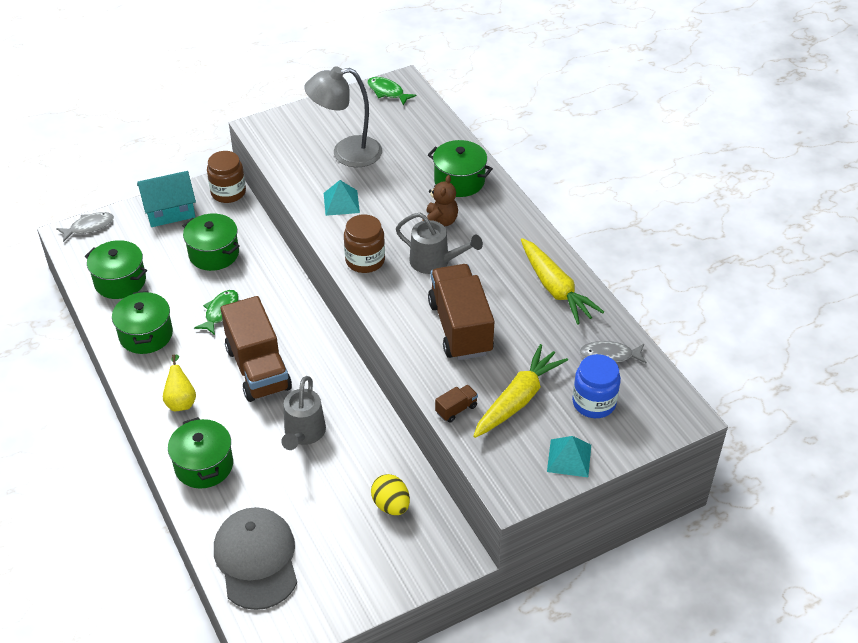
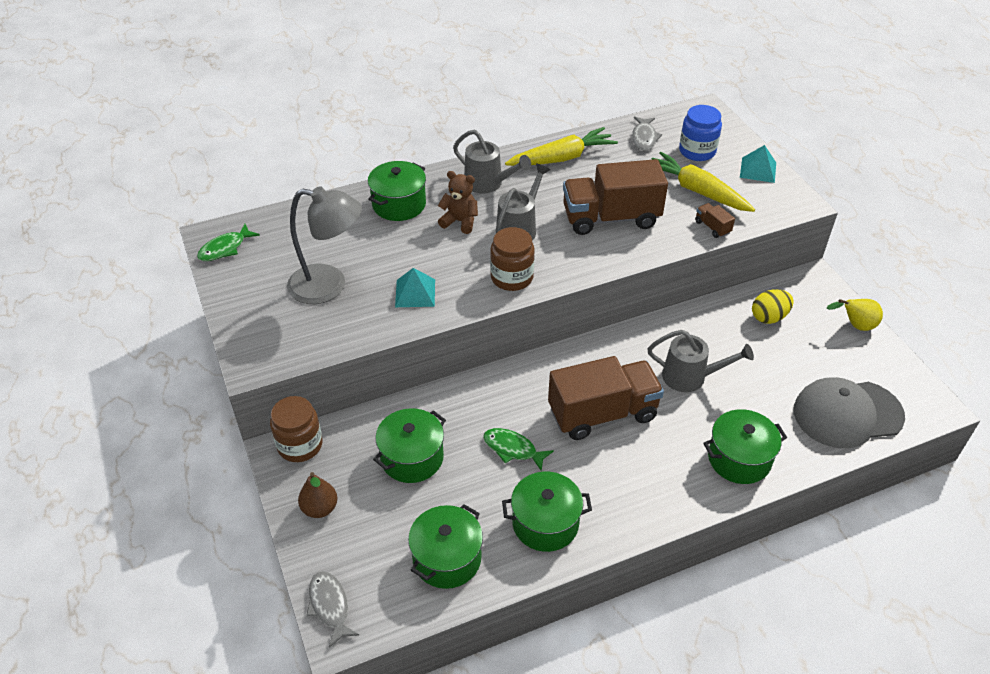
camera: 85 degrees left, 0 degrees up
turquoise house [137,171,196,227] -> brown pear [298,472,337,518]
yellow pear [163,355,196,412] -> yellow pear moved to [827,299,883,331]
grey lamp [304,66,382,167] -> grey lamp turned 75 degrees counterclockwise [287,186,362,304]
none -> grey watering can [453,130,531,194]

